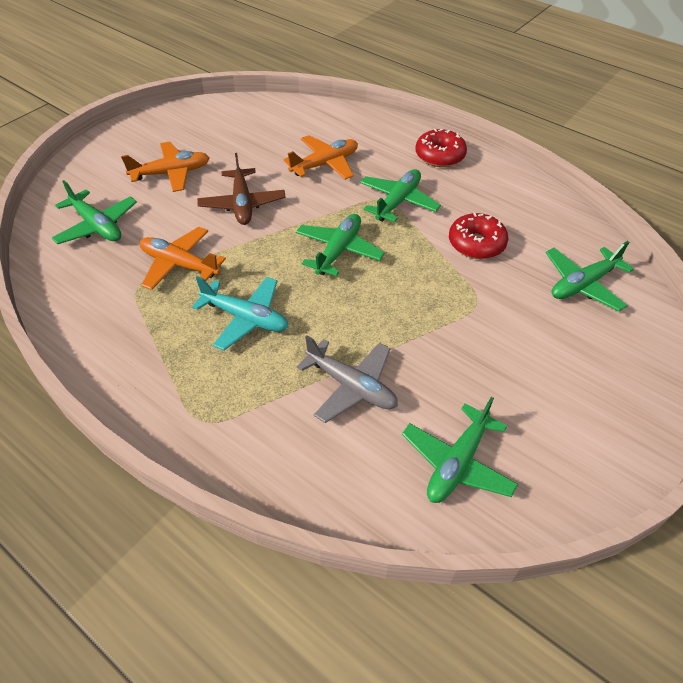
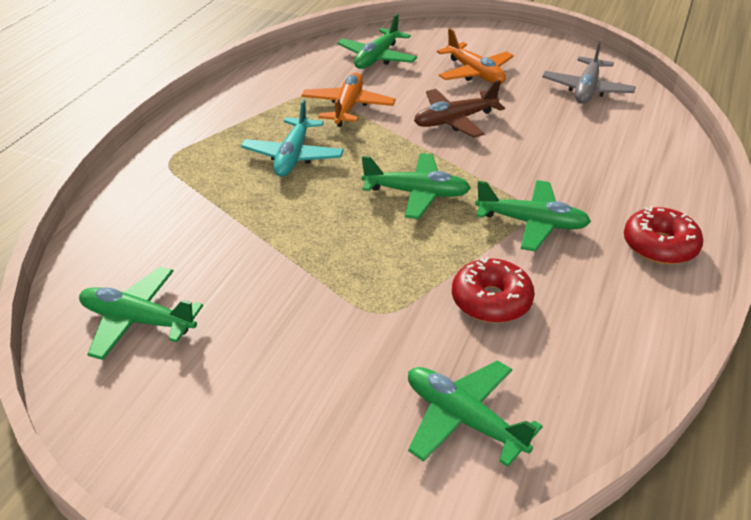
camera: 75 degrees right, 10 degrees down
orange plane [284,135,358,180] -> none
grey plane [297,335,398,423] -> grey plane moved to [542,41,636,104]

